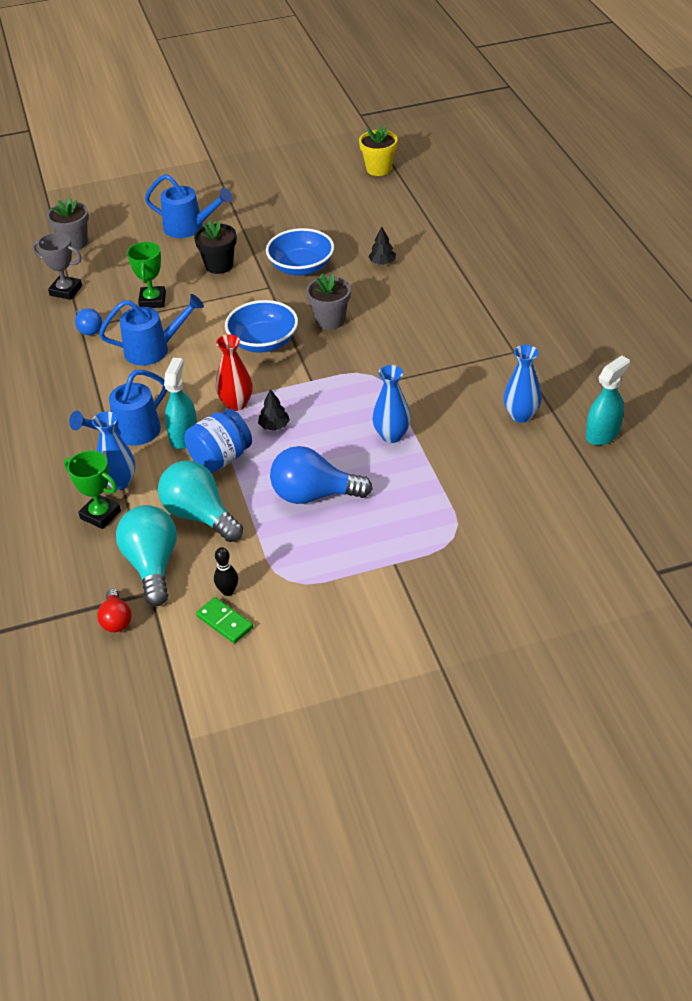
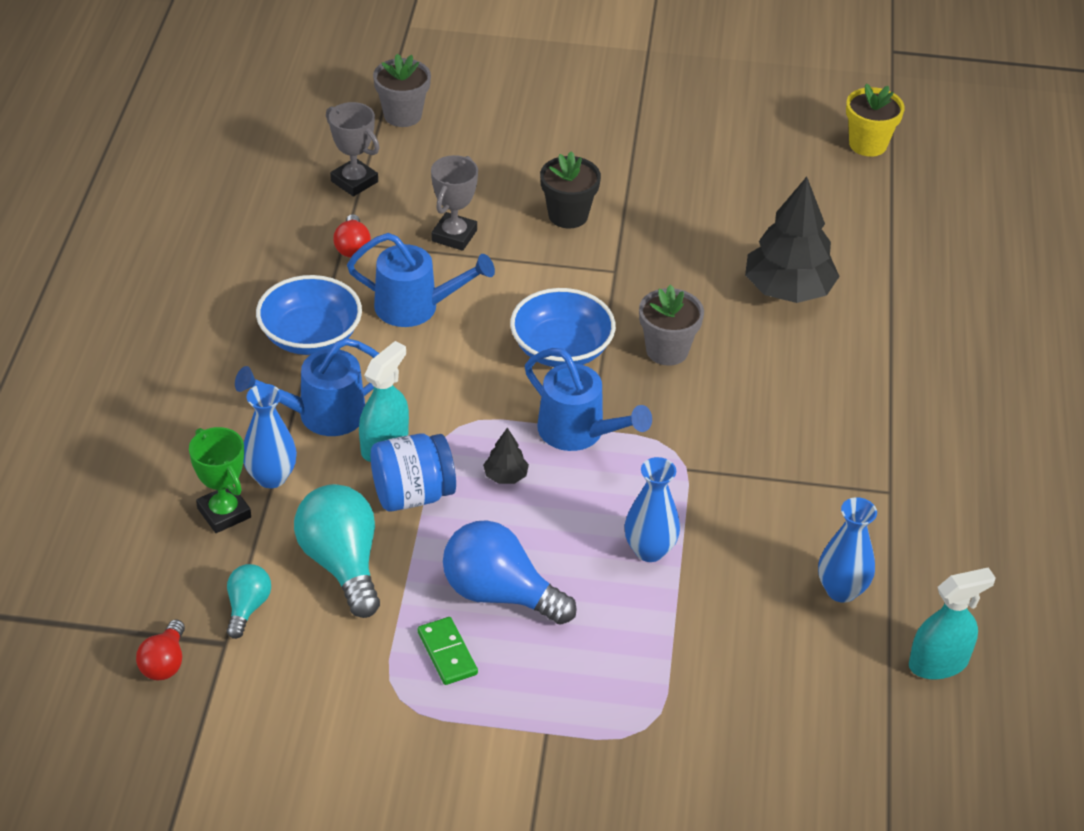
camera: 20 degrees right, 0 degrees up
blue light bulb [75,308,102,335] -> red light bulb [333,214,371,258]
turquoise light bulb [116,505,177,606] -> turquoise light bulb [227,564,271,639], size x0.54
green trophy [127,242,166,308] -> grey trophy [431,155,478,251]
blue watering can [145,174,233,238] -> blue watering can moved to [525,348,652,451]
green domino [196,597,253,644] -> green domino moved to [418,617,478,685]
black bowling pin [214,547,238,596] -> none
red vase [216,334,253,411] -> none
blue bowl [266,228,334,275] -> blue bowl moved to [256,275,362,355]
black tree [368,227,396,265] -> black tree [745,177,840,303], size x2.28

